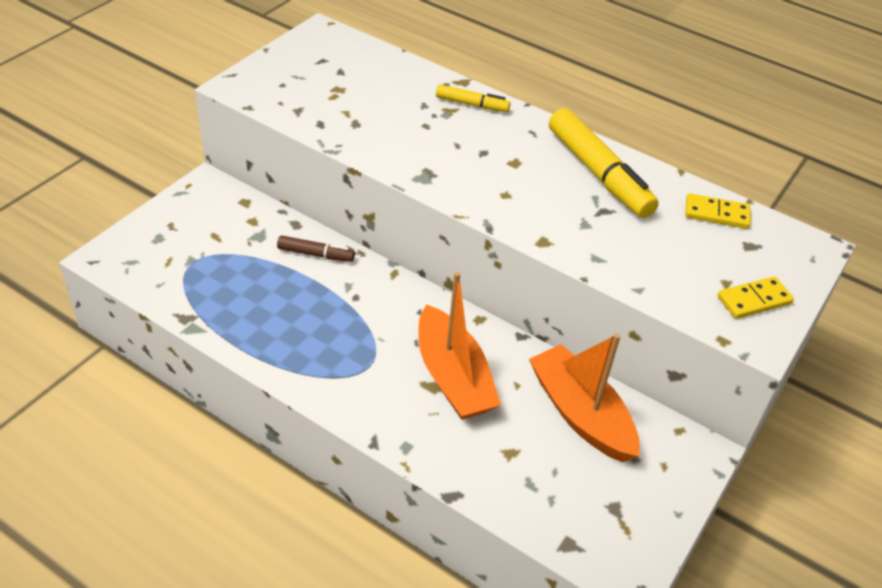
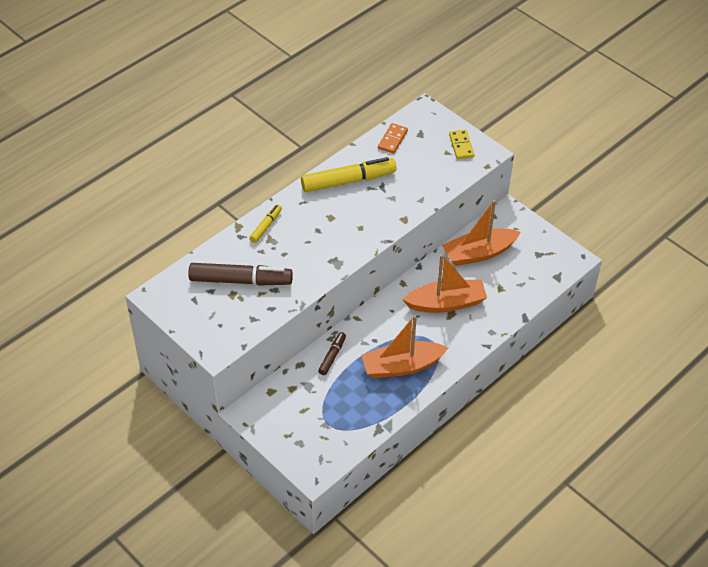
camera: 75 degrees left, 5 degrees up
yellow domino [685,193,751,229] -> orange domino [378,123,408,154]
none -> brown marker [188,263,293,286]
none -> orange boat [361,315,448,378]

